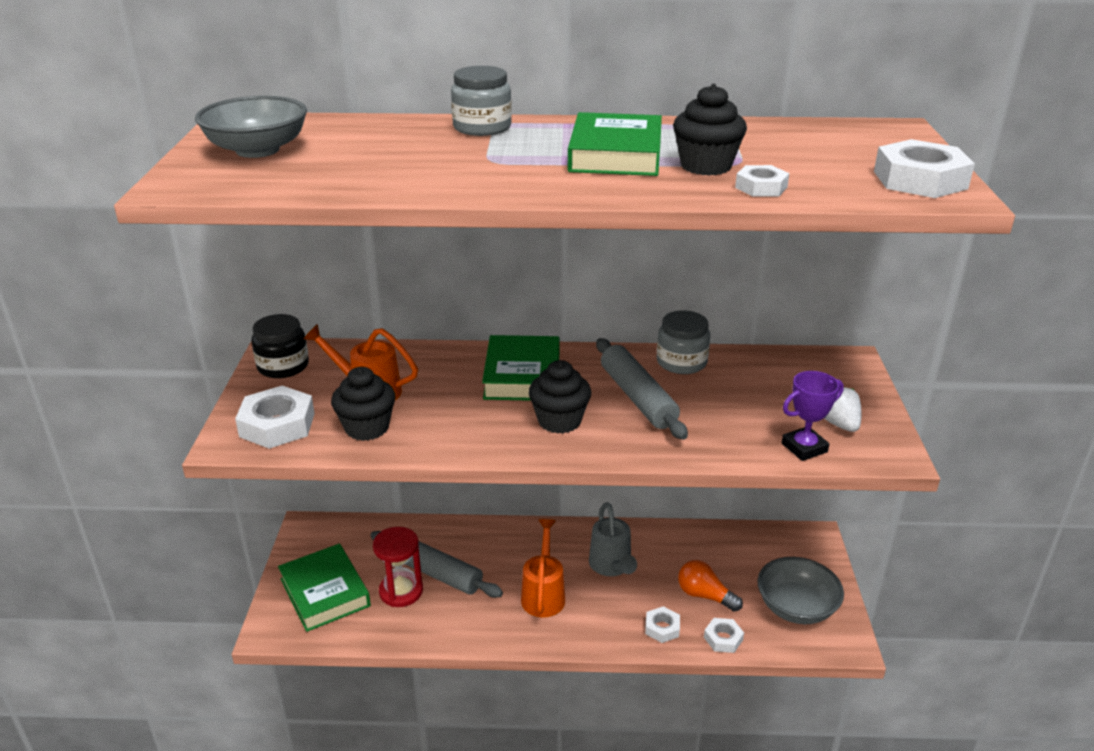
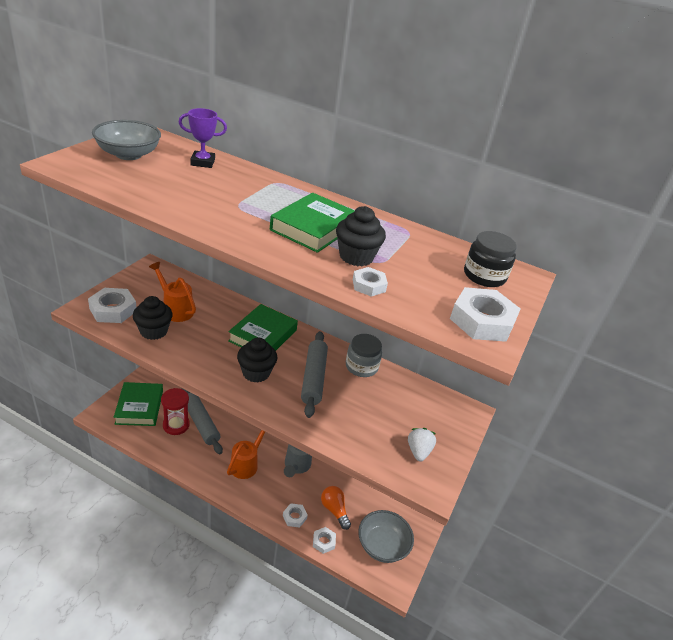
camera: 20 degrees right, 5 degrees up
black jar [251,314,309,378] -> black jar moved to [464,231,517,287]
grey jar [451,66,512,136] -> none
purple trophy [782,371,844,461] -> purple trophy moved to [179,108,227,168]

